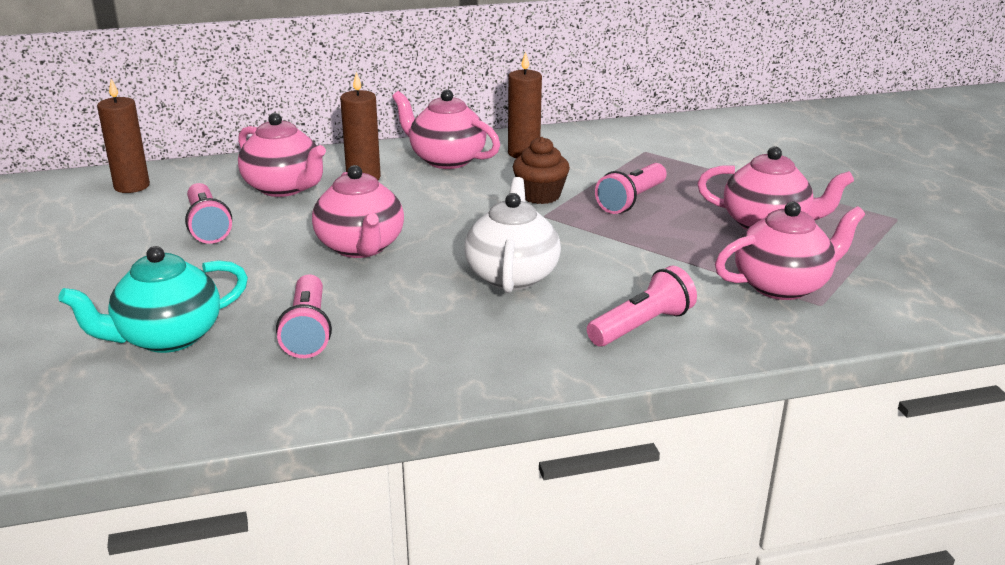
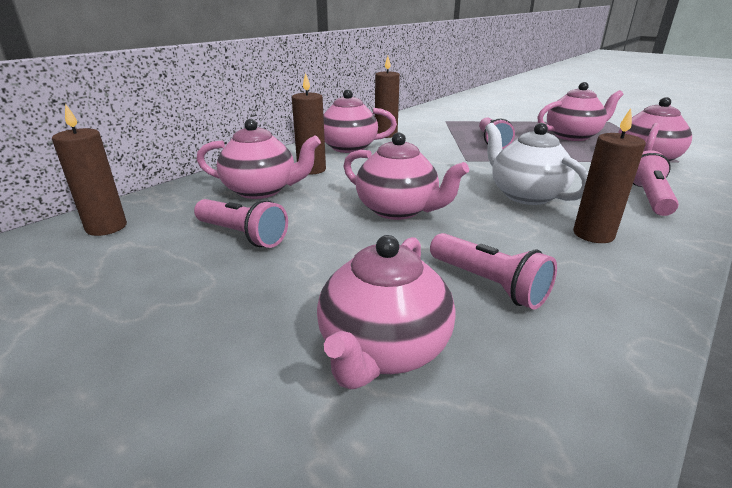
camera: 35 degrees left, 0 degrees up
turquoise teapot [58,246,248,353] -> pink teapot [317,235,456,389]
brown cupcake [513,137,570,204] -> none
none -> brown candle [573,108,646,243]

